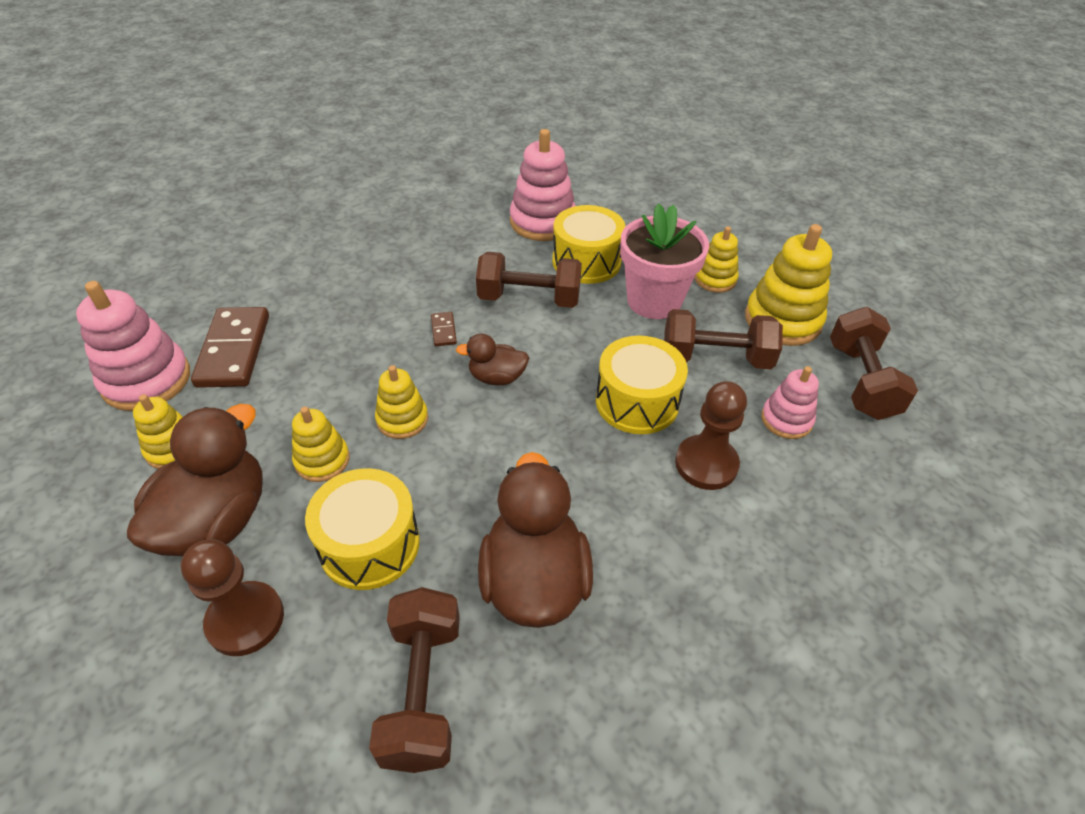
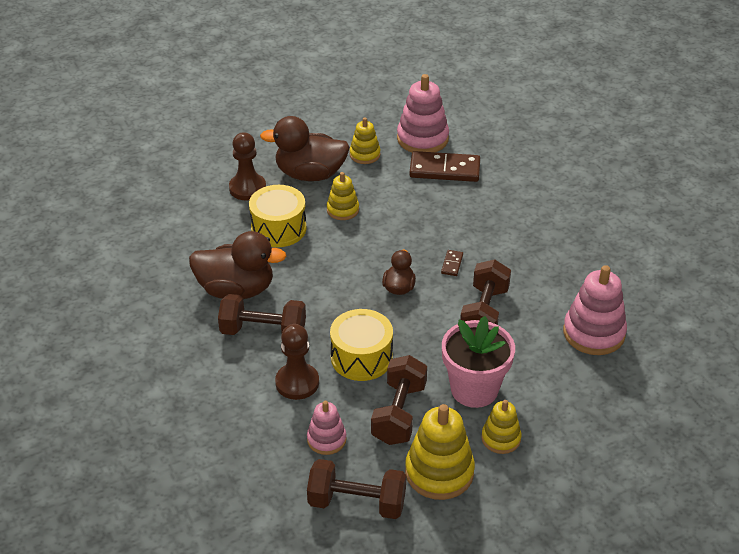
camera: 100 degrees right, 5 degrees down
brown duck [127,404,263,556] -> brown duck turned 150 degrees clockwise [260,116,350,181]
brown dumbbell [369,587,460,773] -> brown dumbbell moved to [218,294,306,335]
yellow stacking toy [375,365,428,439] -> none
brown domino [431,312,457,346] -> brown domino turned 75 degrees counterclockwise [441,250,463,276]
yellow drum [552,205,626,284] -> none

